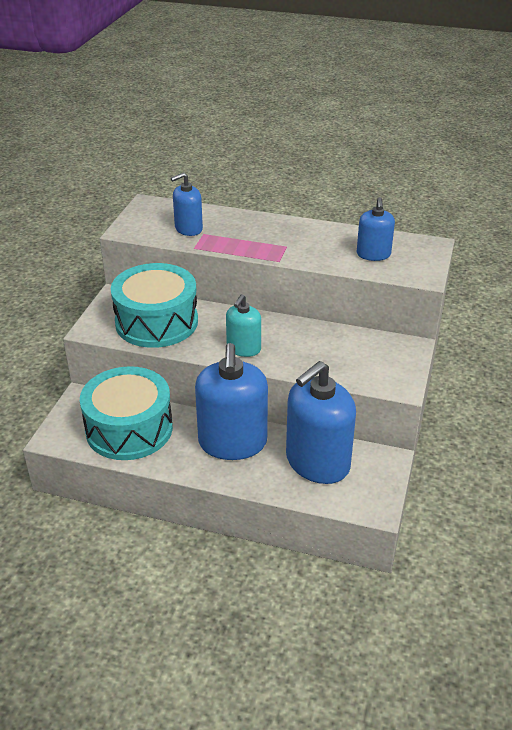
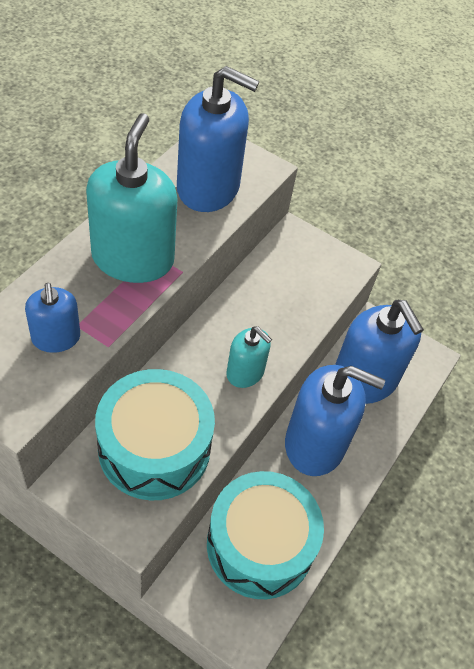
camera: 80 degrees left, 15 degrees up
blue soap dispenser [357,197,395,261] -> blue soap dispenser [177,66,259,212], size x1.88
none -> turquoise soap dispenser [86,113,178,283]

